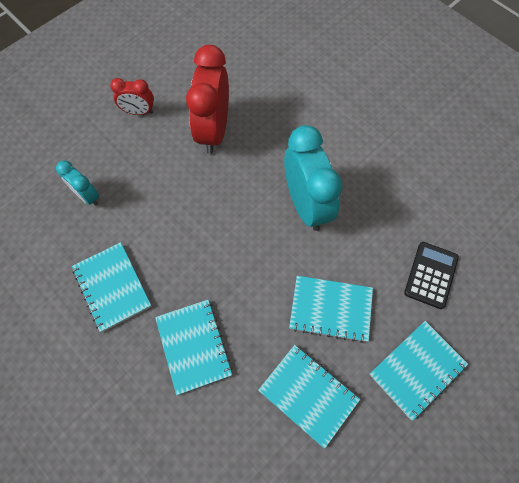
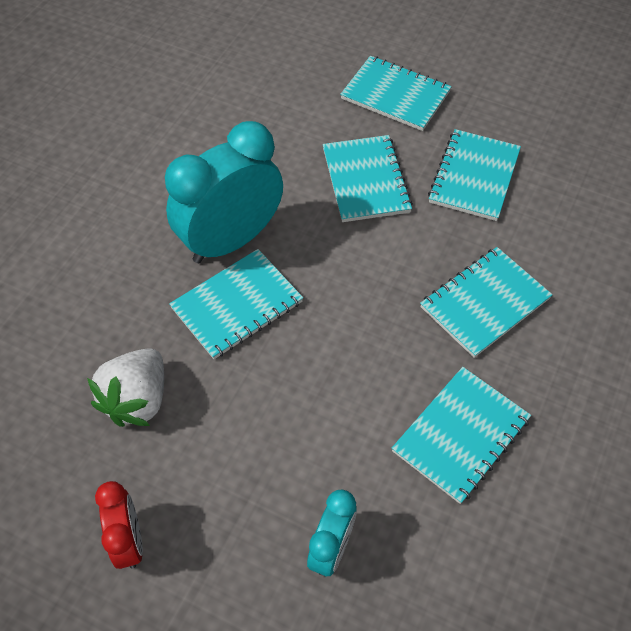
camera: 110 degrees left, 10 degrees down
red clock [186,45,229,154] -> white strawberry [87,348,164,427]
black calculator [404,242,459,309] -> none
none -> turquoise notebook [169,249,303,359]

